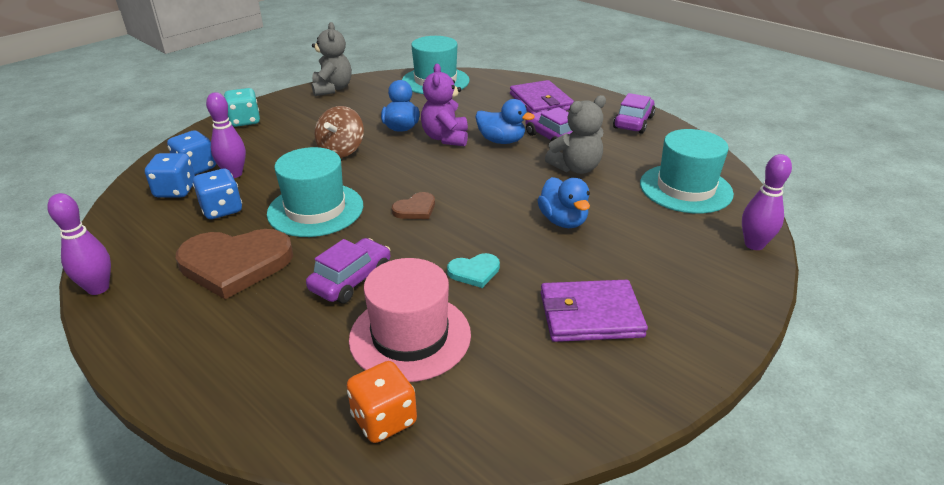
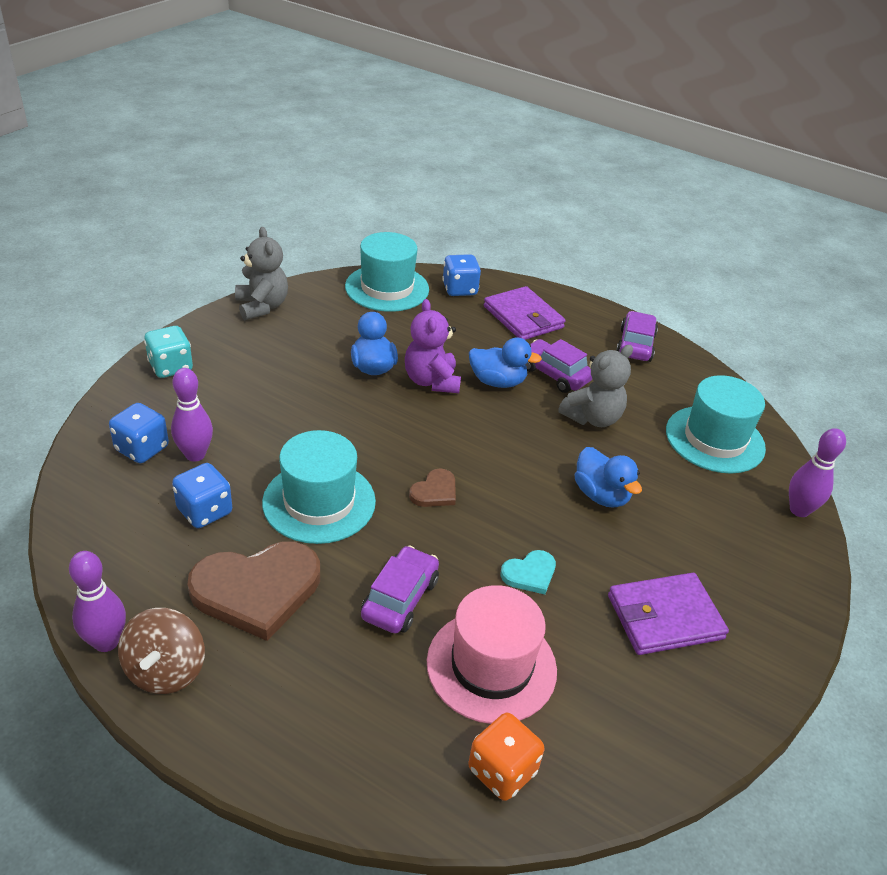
camera: 15 degrees left, 5 degrees up
blue dice [145,153,195,197] -> blue dice moved to [442,254,481,296]
brown spinning top [315,106,364,158] -> brown spinning top moved to [118,608,205,694]

